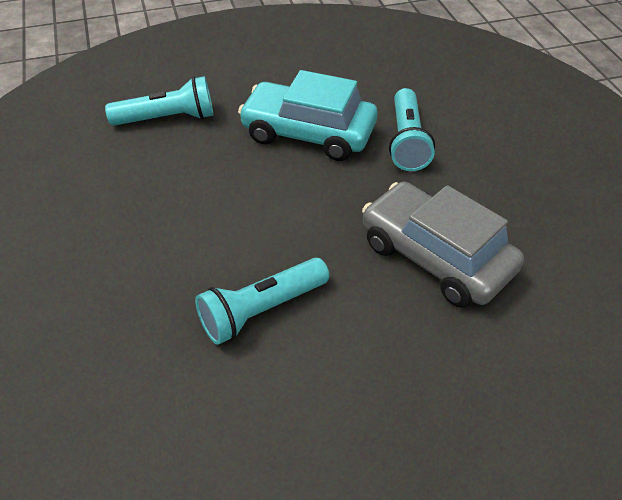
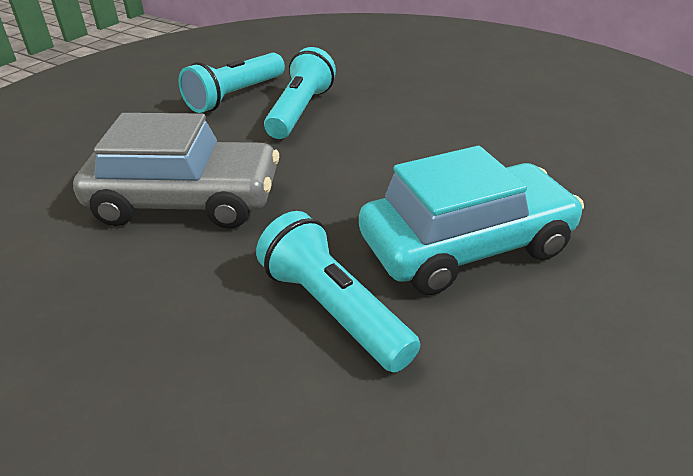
camera: 140 degrees right, 10 degrees down
turquoise flashlight [105,76,213,126] -> turquoise flashlight moved to [178,53,285,113]

